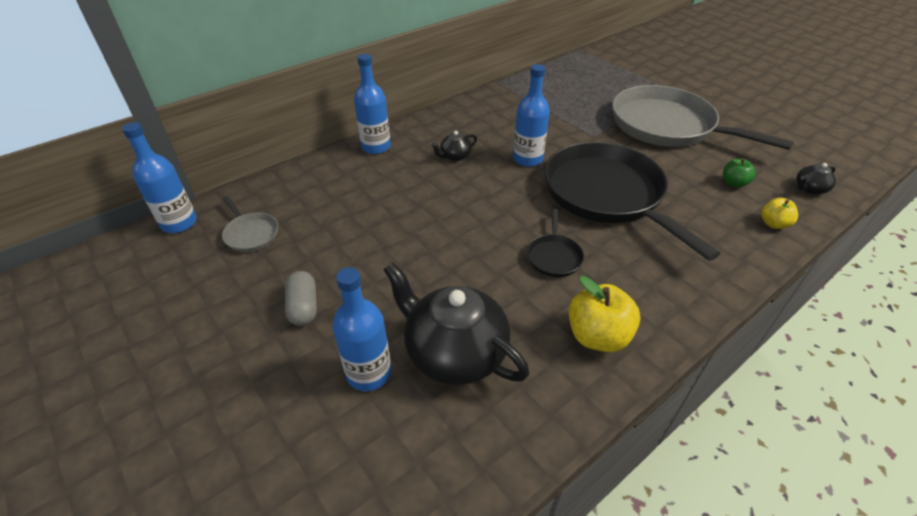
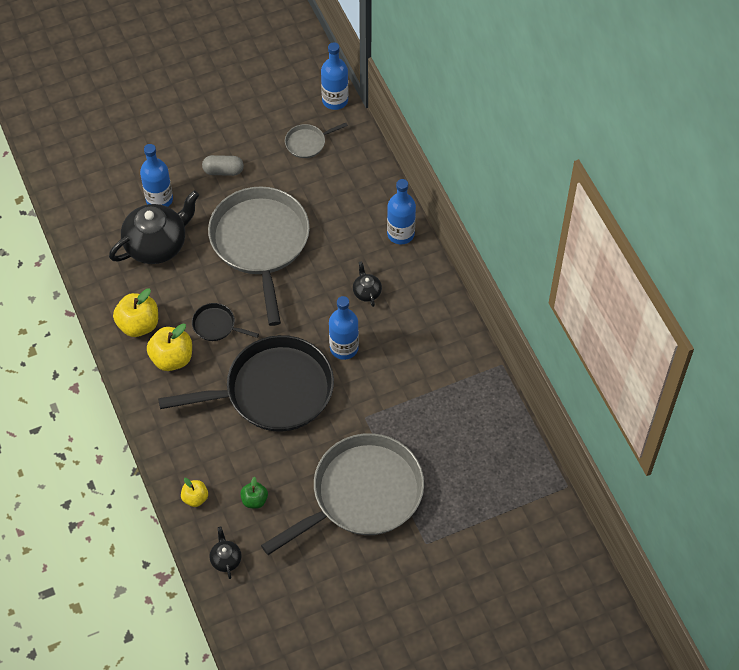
camera: 105 degrees right, 15 degrees up
none -> yellow apple [147,323,192,371]
none -> grey pan [208,186,310,326]

